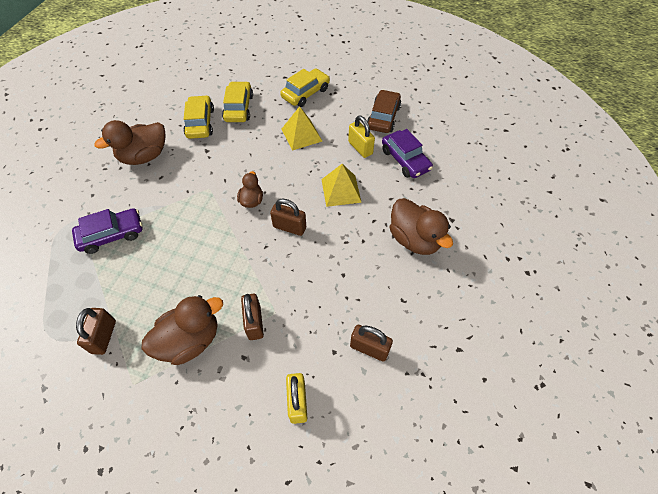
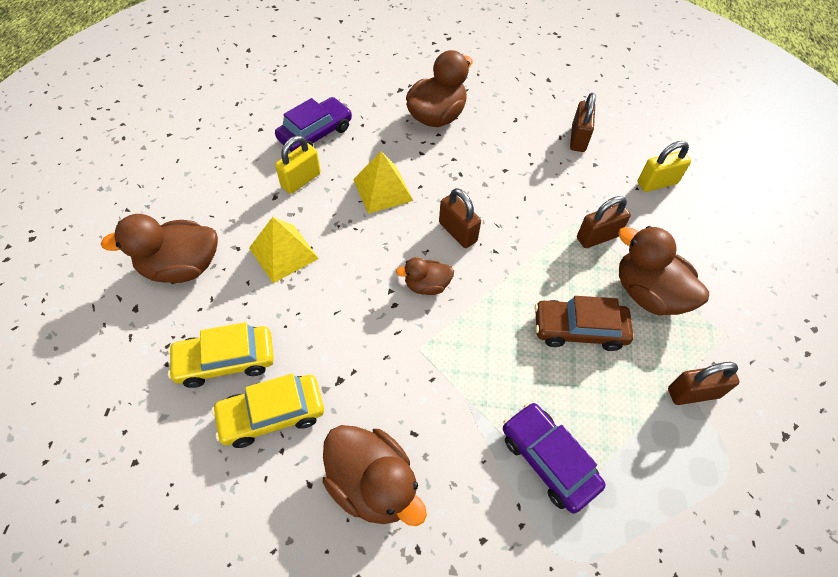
camera: 105 degrees left, 0 degrees up
brown padlock [270,199,306,236] -> brown padlock turned 45 degrees counterclockwise [439,188,481,248]
yellow car [280,69,330,107] -> brown duck [101,214,218,283]
brown car [367,90,401,133] -> brown car moved to [535,296,634,351]

